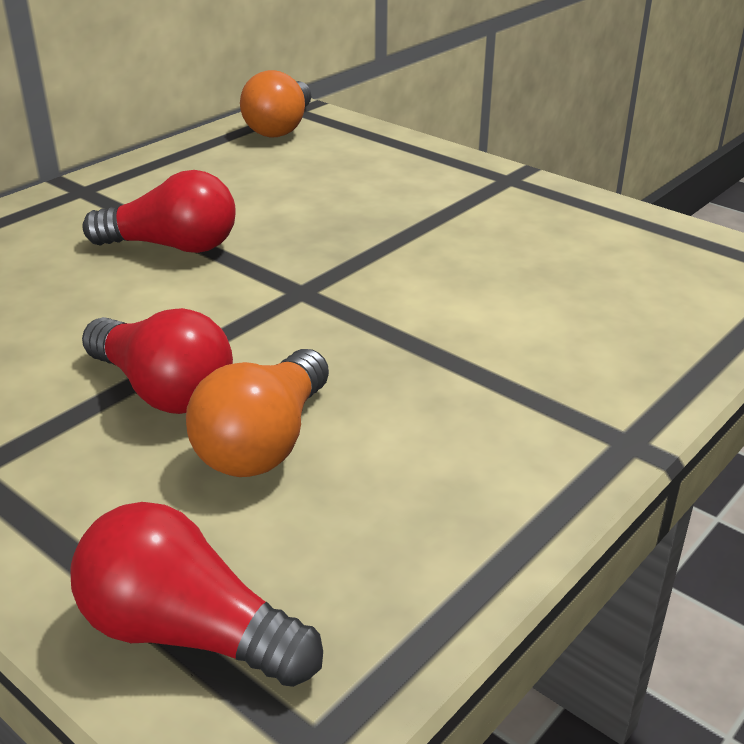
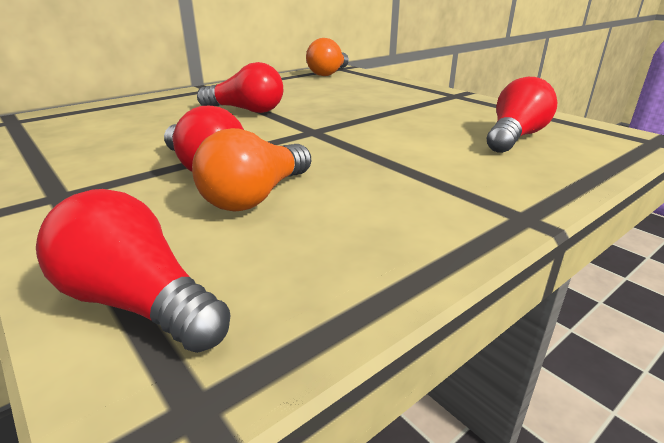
camera: 10 degrees right, 5 degrees down
none -> red light bulb [487,77,557,153]

